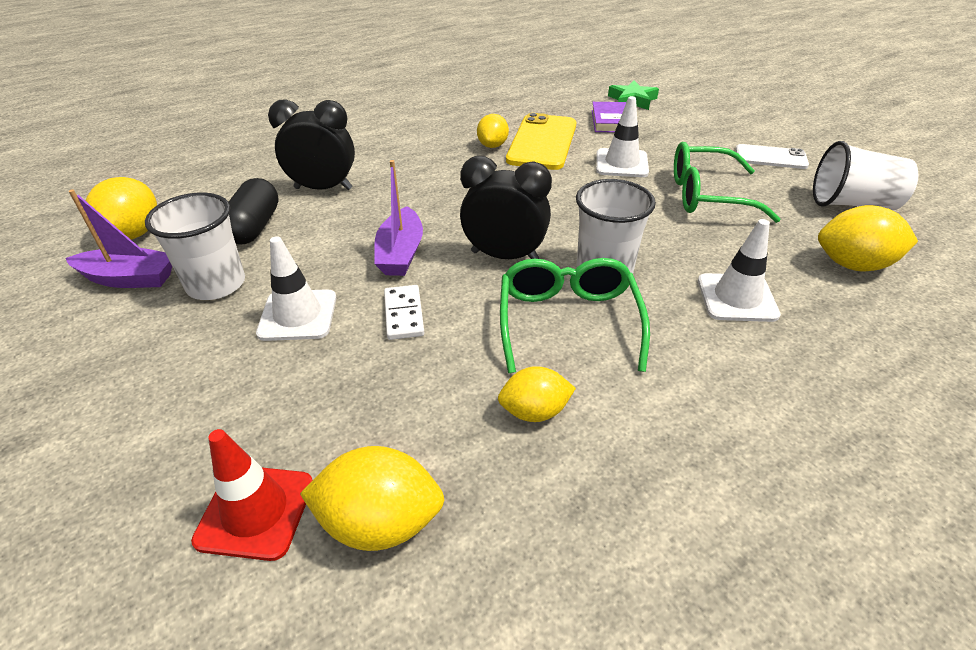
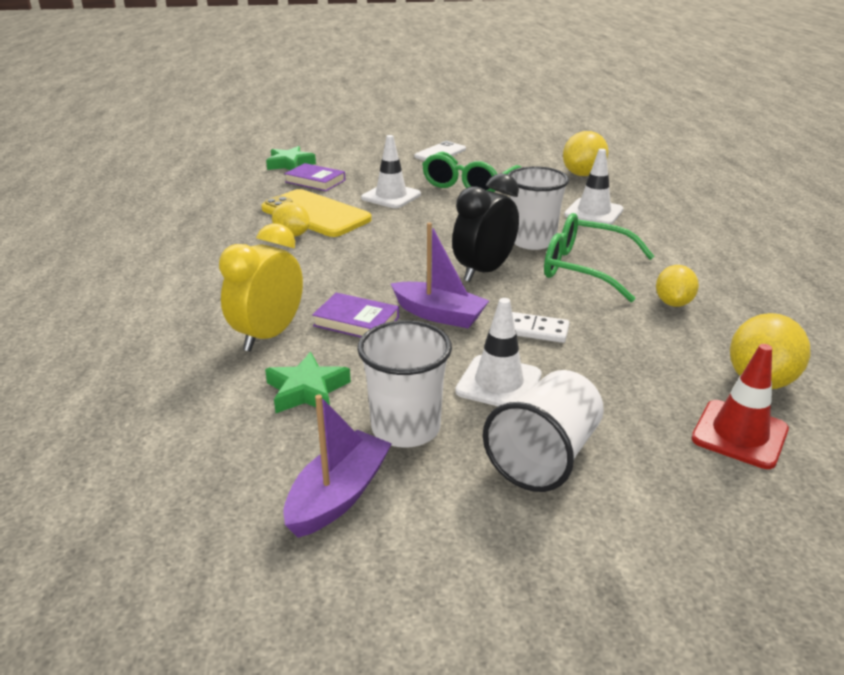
camera: 65 degrees left, 10 degrees down
yellow lemon [86,177,157,240] -> none
black capsule [229,178,279,245] -> green star [265,352,351,413]
black clock [268,99,355,190] -> yellow clock [219,223,303,352]
white cup [813,141,918,210] -> white cup moved to [483,370,604,492]
none -> purple book [312,293,399,338]

